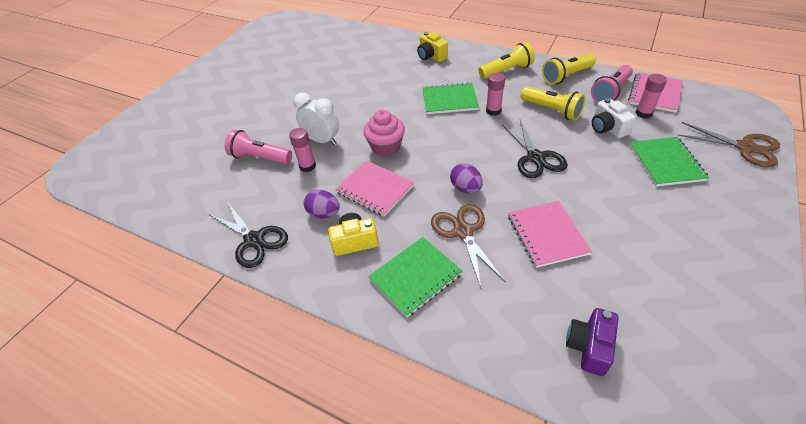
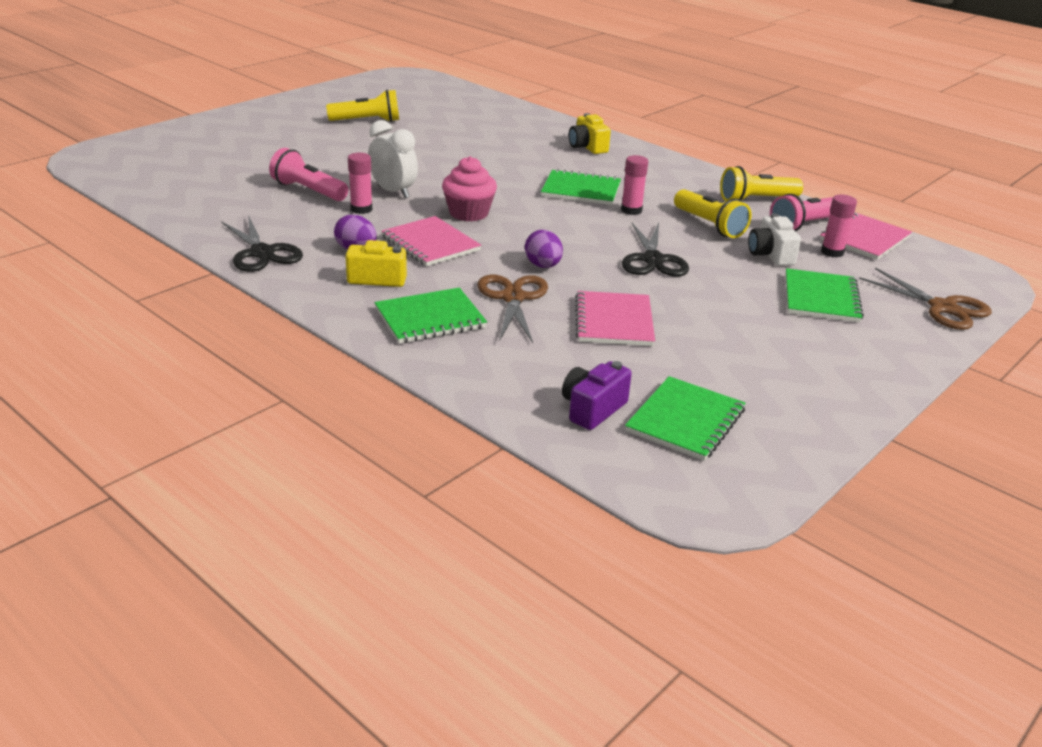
camera: 10 degrees right, 15 degrees down
yellow flashlight [479,42,535,79] -> yellow flashlight moved to [326,89,399,122]
none -> green notebook [625,376,746,461]

